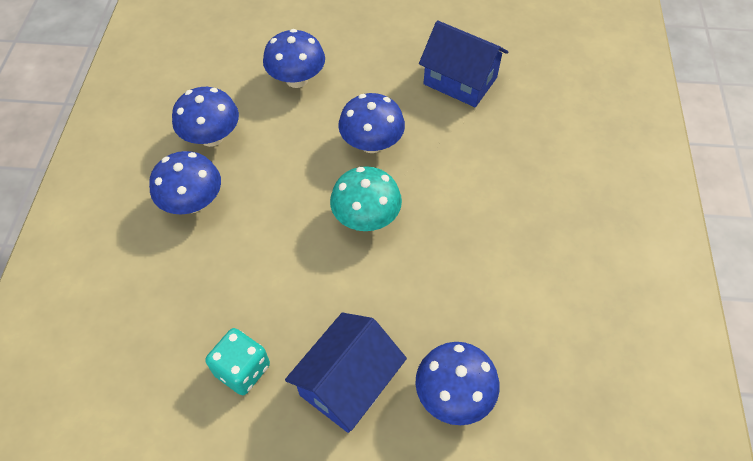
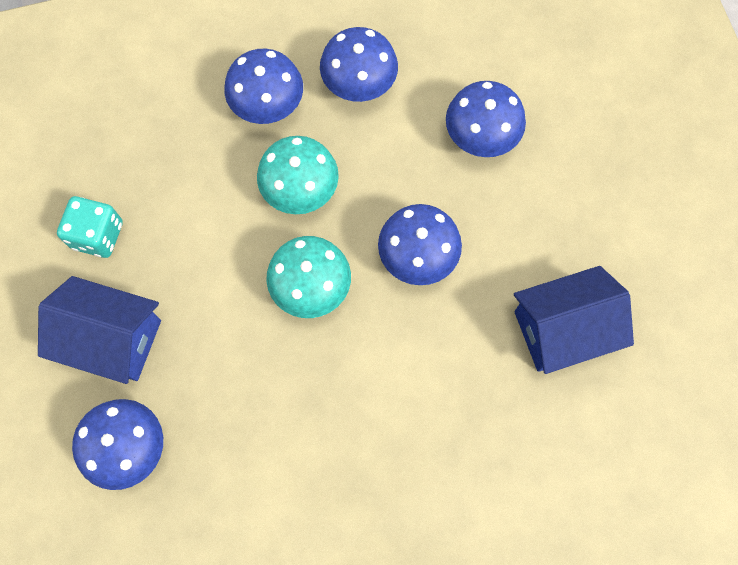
camera: 70 degrees right, 15 degrees up
blue house [419,20,508,107] -> blue house turned 60 degrees clockwise [514,266,634,374]
none -> turquoise mushroom [257,136,339,214]

